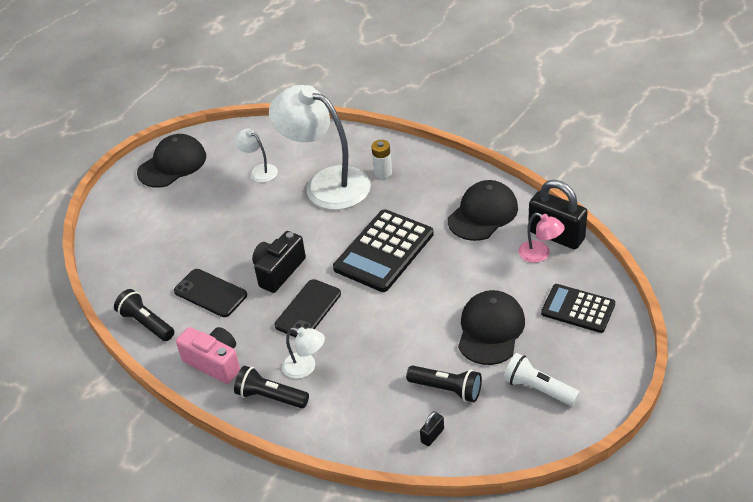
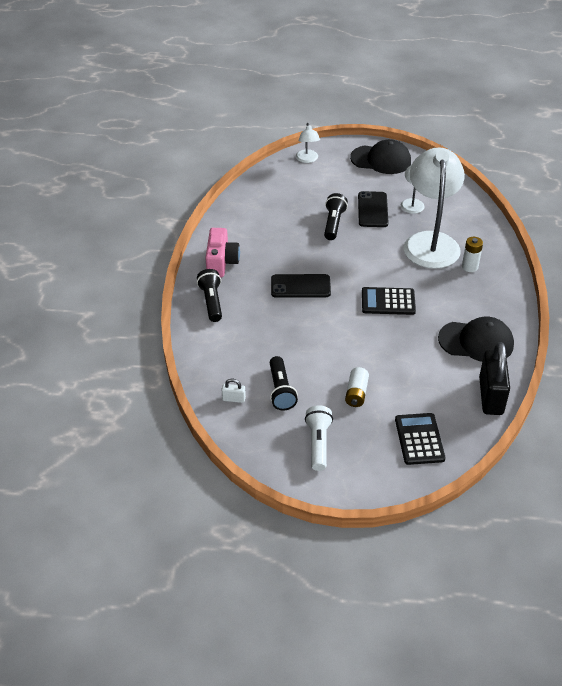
camera: 55 degrees right, 0 degrees up
black flashlight [114,289,174,341] -> black flashlight moved to [324,193,348,240]
black phone [174,269,247,317] -> black phone moved to [358,191,389,227]
black camera [252,231,306,293] -> none
white lamp [282,327,325,379] -> white lamp moved to [296,123,320,163]
black calculator [333,209,434,292] -> black calculator [362,287,416,315], size x0.64
black padlock [420,411,444,446] -> white padlock [221,379,246,403]
black cap [458,290,525,365] -> white battery [345,367,369,407]
pink lamp [518,213,565,263] -> none

